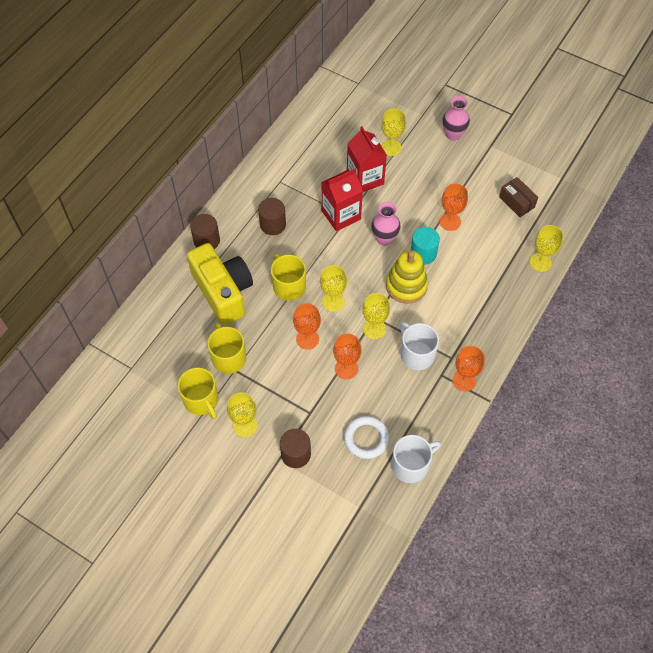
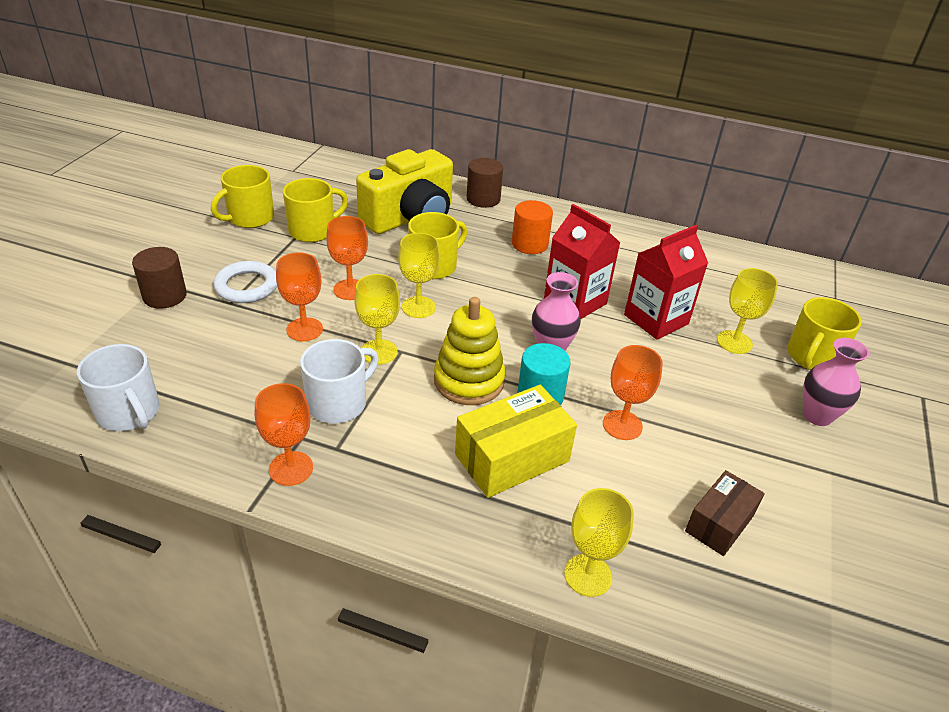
camera: 75 degrees right, 20 degrees down
yellow goblet [227,392,257,438] -> none
brown cylinder [258,198,286,235] -> orange cylinder [512,200,553,254]
white ring [344,416,389,459] -> white ring moved to [213,261,277,303]
none -> yellow box [455,385,577,498]
none -> yellow mug [787,297,862,370]

